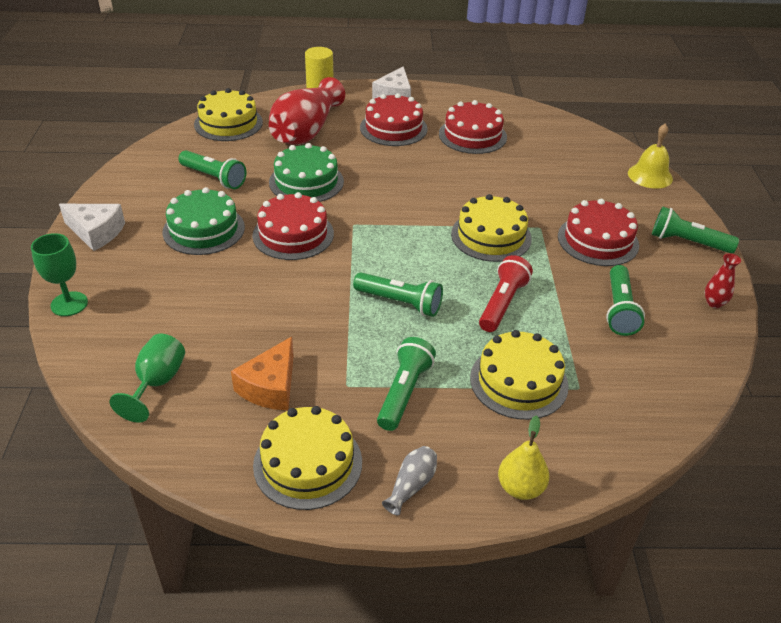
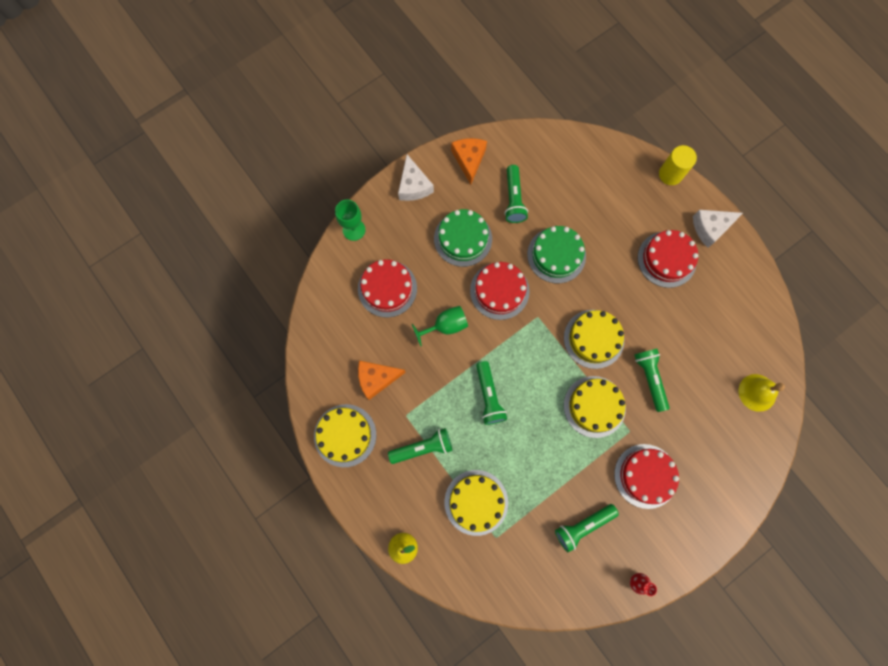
camera: 55 degrees right, 35 degrees up
green goblet [109,334,185,423] -> green goblet moved to [412,306,468,346]
yellow cake [194,88,263,141] -> yellow cake moved to [564,310,624,369]
red vase [269,77,345,145] -> none
grey vase [382,446,437,515] -> none
red cake [439,100,507,154] -> red cake moved to [358,259,417,318]
red flashlight [479,255,533,332] -> none
yellow bell [628,123,673,189] -> yellow bell moved to [739,374,785,412]
green flashlight [652,207,739,253] -> green flashlight moved to [634,349,670,412]
none -> orange cheese [451,138,487,185]

